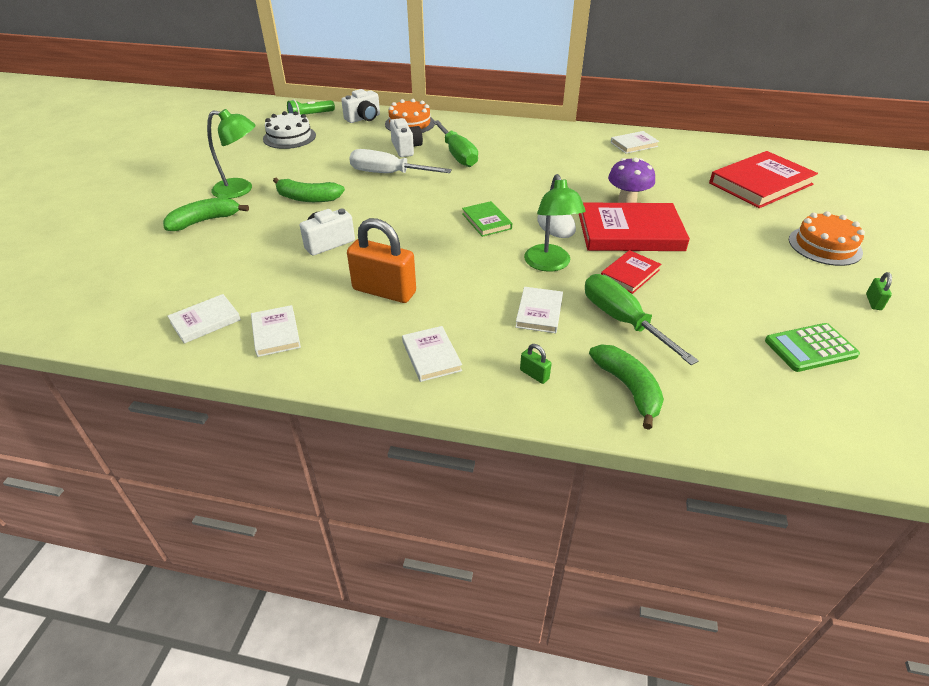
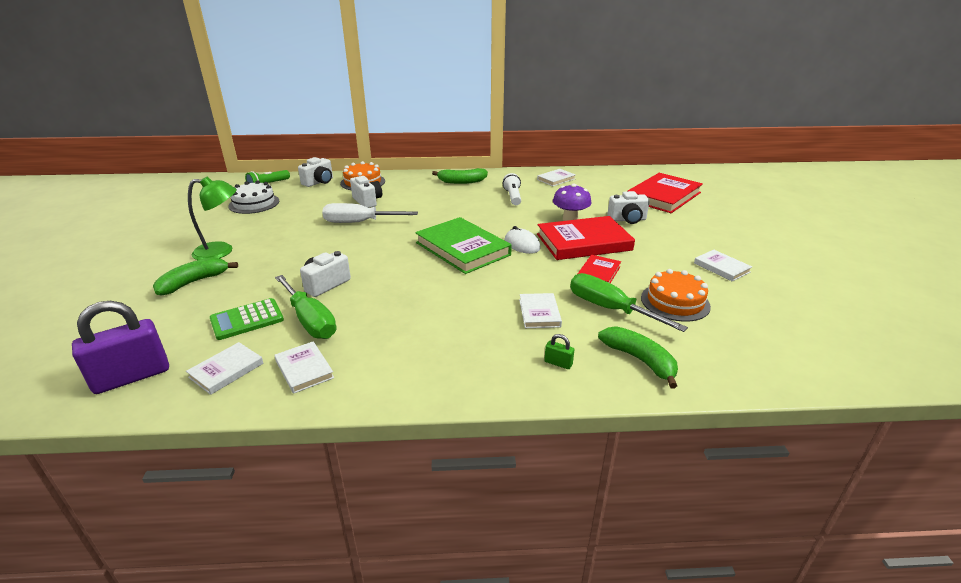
camera: 15 degrees left, 10 degrees down
green banana [273,178,345,202] -> green banana moved to [432,168,488,184]
orange padlock [347,218,416,303] -> none
white book [402,326,462,382] -> white book moved to [694,250,752,282]
green screwdriver [433,120,478,167] -> green screwdriver moved to [275,275,336,339]
green book [462,201,512,237] -> green book [415,217,512,274], size x1.98
green lamp [524,174,586,272] -> none
green calculator [765,323,860,372] -> green calculator moved to [210,298,284,340]
orange cake [789,211,865,266] -> orange cake moved to [641,269,711,322]
green padlock [866,272,892,310] -> none
none -> purple padlock [72,301,169,394]
none -> white flashlight [503,173,521,205]
none -> white camera [607,191,650,224]

